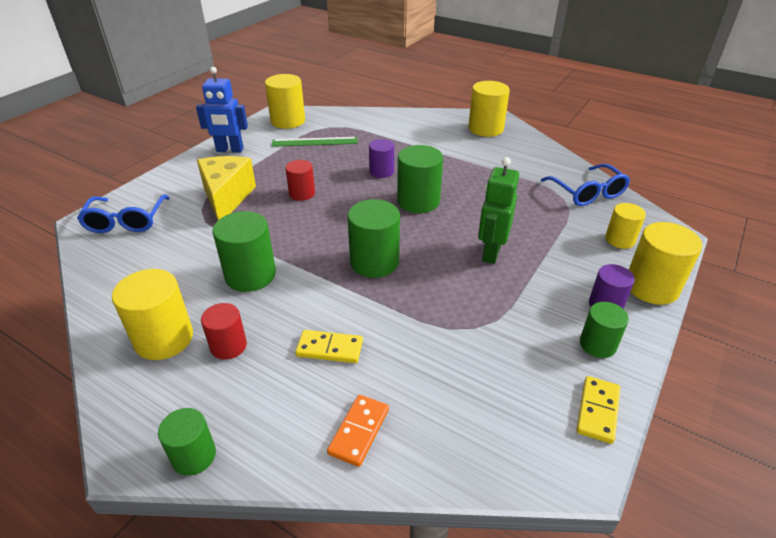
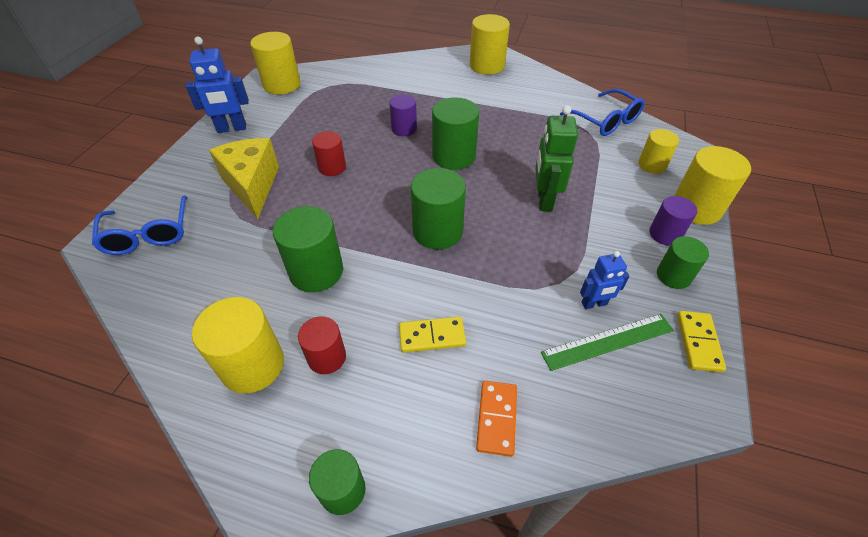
camera: 15 degrees left, 10 degrees up
green ruler [272,137,357,147] -> green ruler moved to [541,314,674,371]
none -> blue robot [580,251,630,309]

